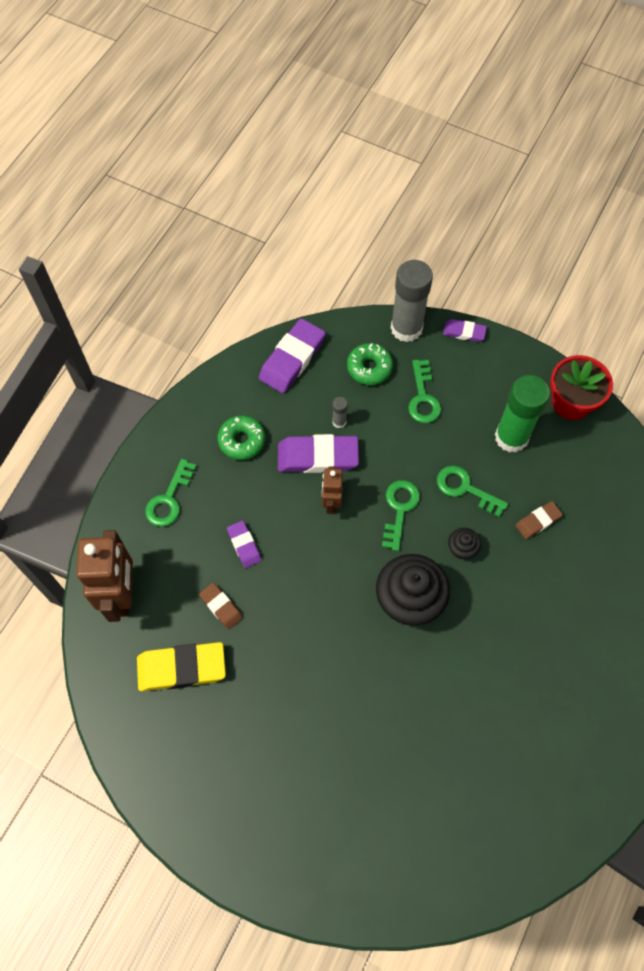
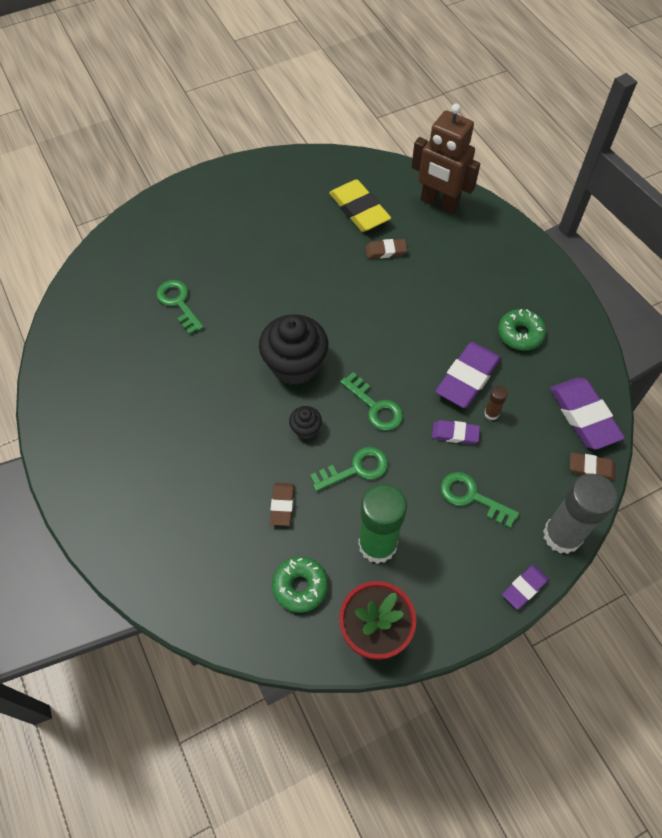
camera: 125 degrees right, 5 degrees down
yellow eraser [137,642,226,691] -> yellow eraser turned 60 degrees counterclockwise [329,179,391,232]
green key [145,459,196,527] -> green key moved to [156,280,204,335]
purple eraser [227,521,262,568] -> purple eraser moved to [432,420,480,444]
brown robot [322,466,343,514] -> none
grey glue stick [332,397,348,428] -> brown glue stick [484,386,508,420]
green donut [347,343,393,385] -> green donut moved to [272,557,328,613]
none -> brown eraser [570,452,616,480]

